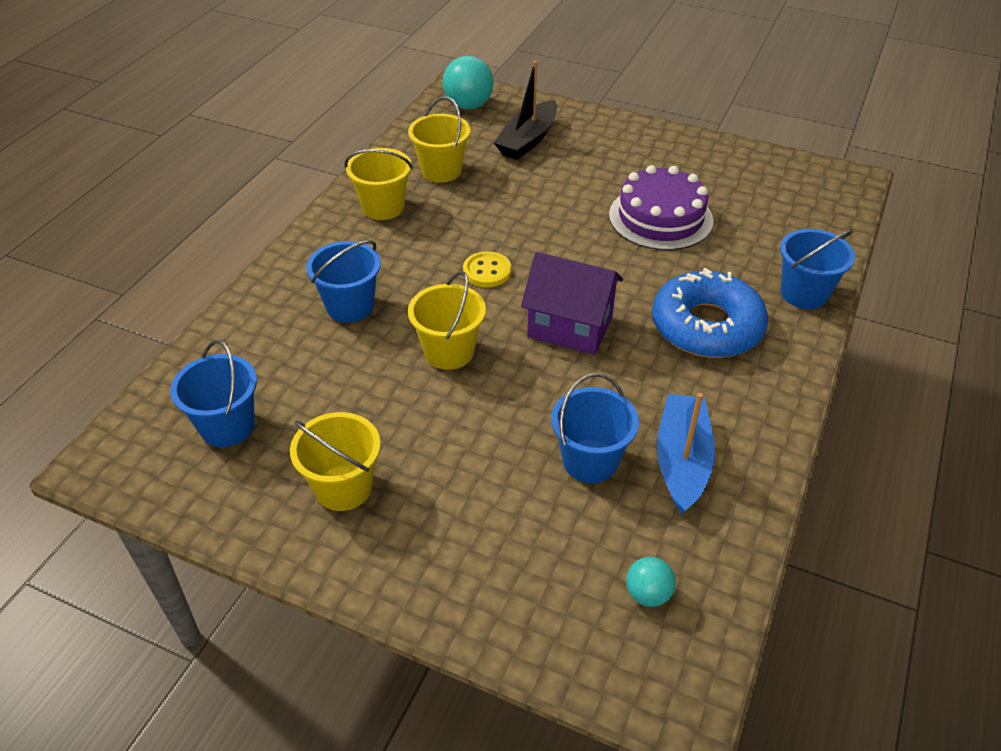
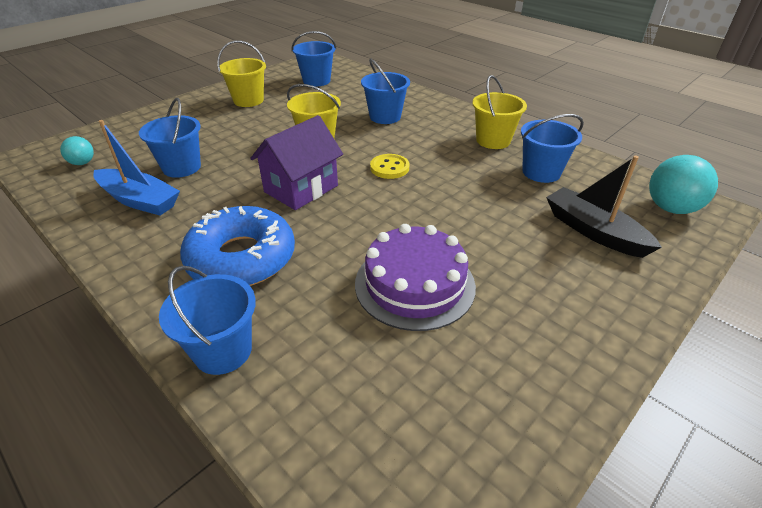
camera: 110 degrees right, 5 degrees down
yellow bucket [408,97,471,183] -> blue bucket [521,114,584,183]

